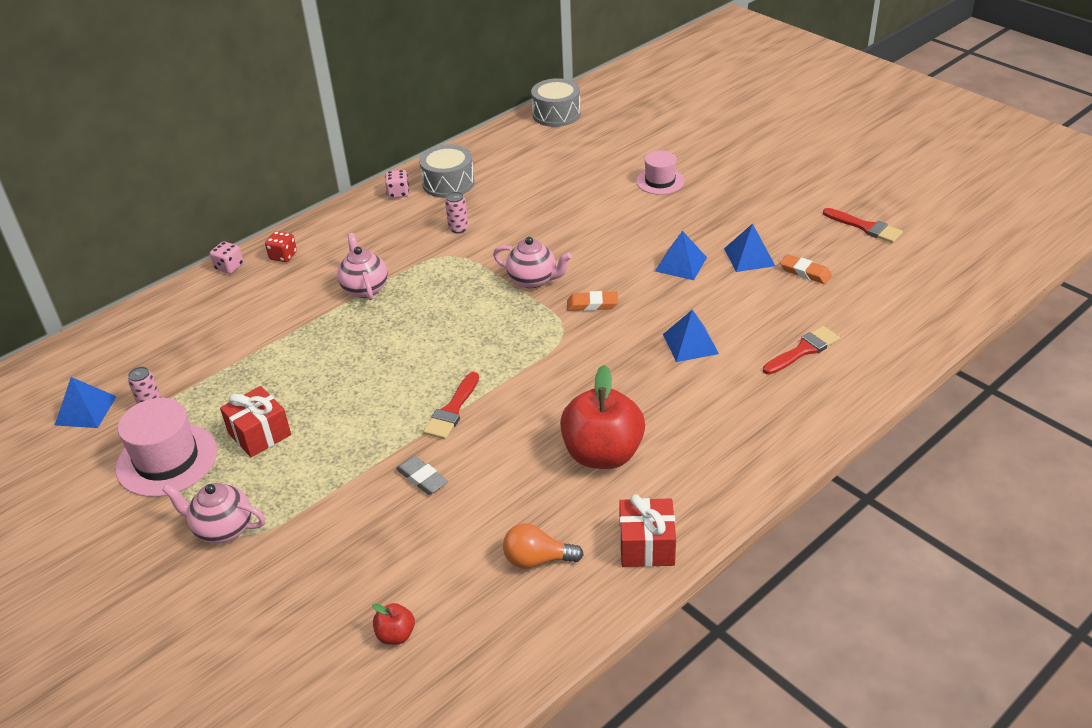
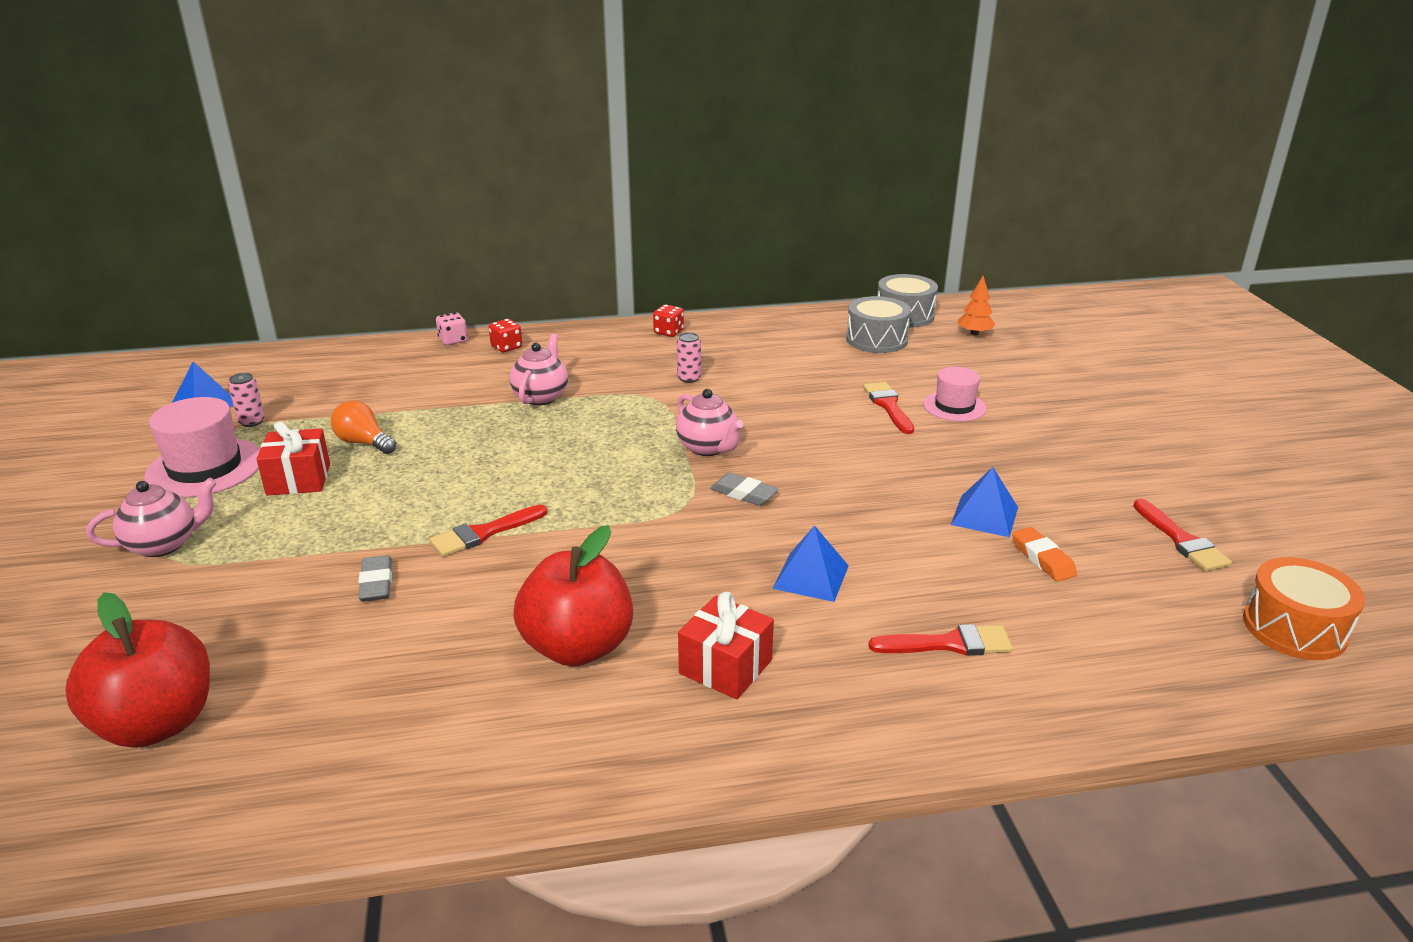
camera: 30 degrees right, 10 degrees down
pink teapot [162,483,265,543] -> pink teapot turned 105 degrees clockwise [86,478,217,557]
red apple [372,603,415,645] -> red apple [65,592,210,748], size x2.31
pink dice [385,170,409,198] -> red dice [653,305,684,337]
grey drum [419,144,475,198] -> grey drum moved to [846,296,911,353]
orange light bulb [503,523,584,569] -> orange light bulb moved to [331,400,396,454]
orange eraser [567,291,618,311] -> grey eraser [710,473,779,506]
red gift [619,494,676,567] -> red gift moved to [678,592,774,699]
blue pyramid [655,231,707,280] -> none
none -> red brush [863,382,914,434]
none -> orange tree [958,276,995,336]
none -> orange drum [1243,557,1365,660]

